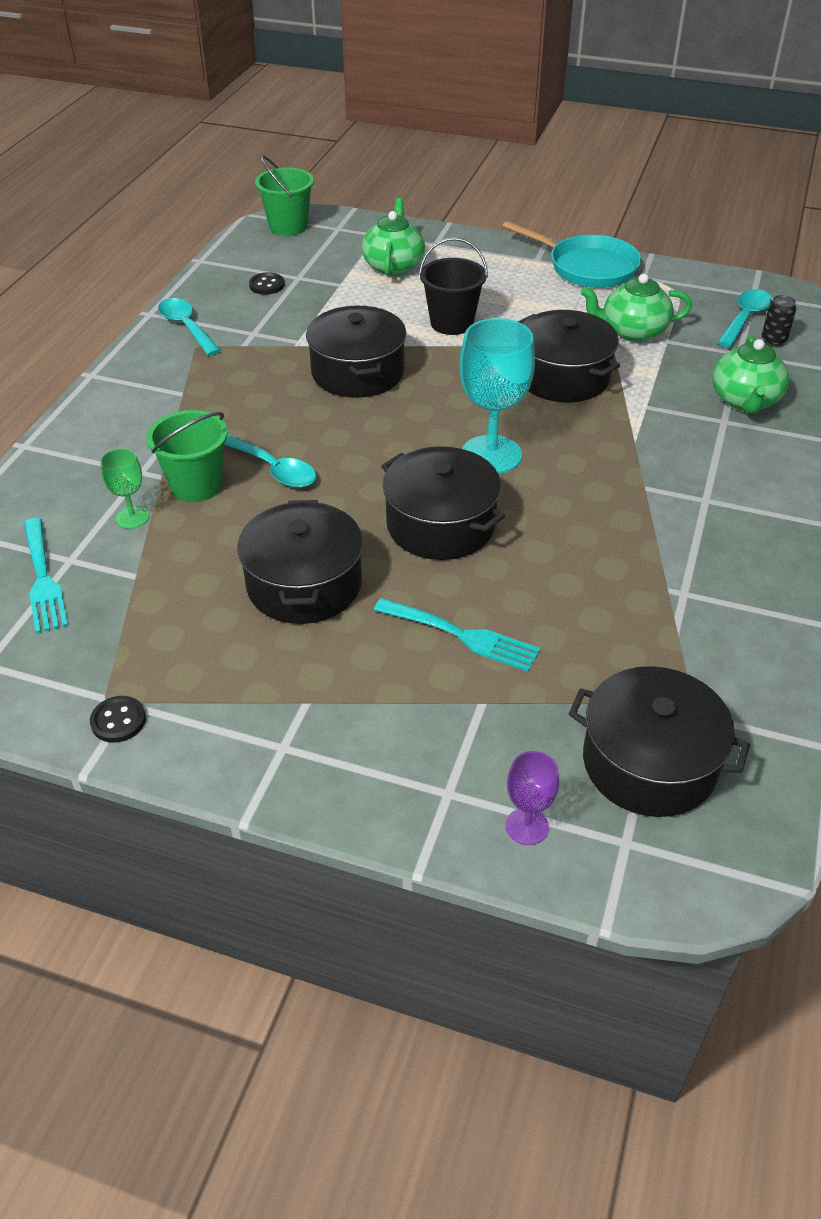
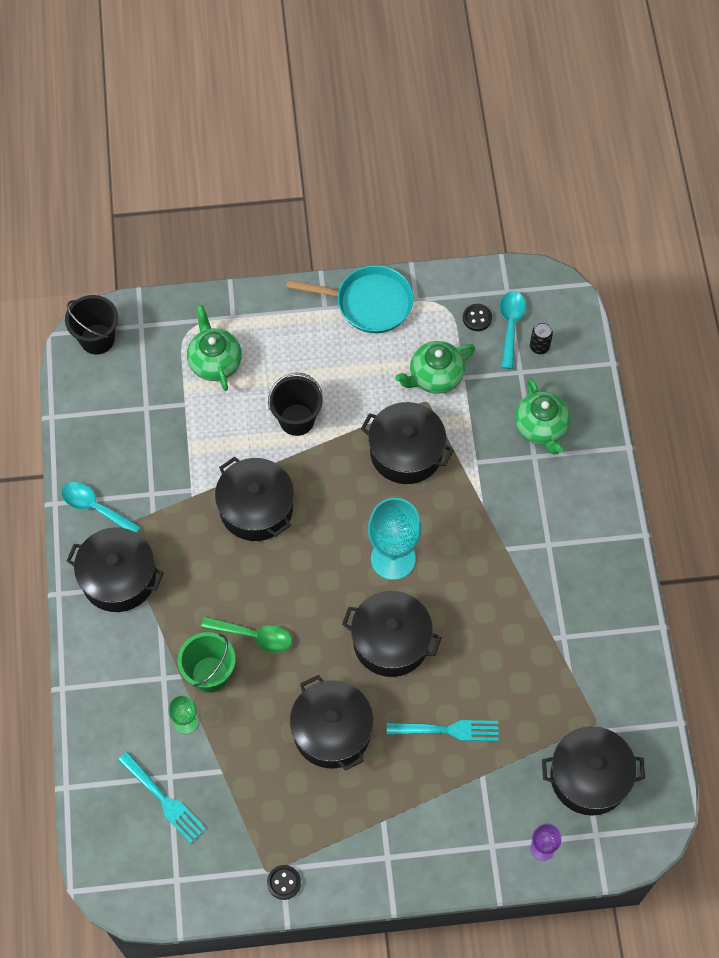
camera: 25 degrees left, 20 degrees up
turquoise spoon [224,434,317,488] -> green spoon [201,616,292,653]
black button [249,272,285,295] -> black button moved to [463,304,492,331]
green bucket [255,155,314,236] -> black bucket [65,295,118,355]
none -> black pot [67,527,164,612]

